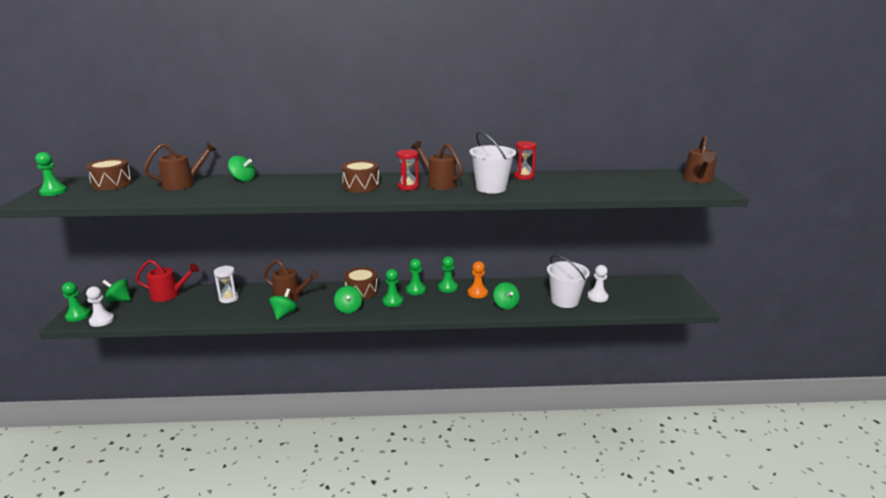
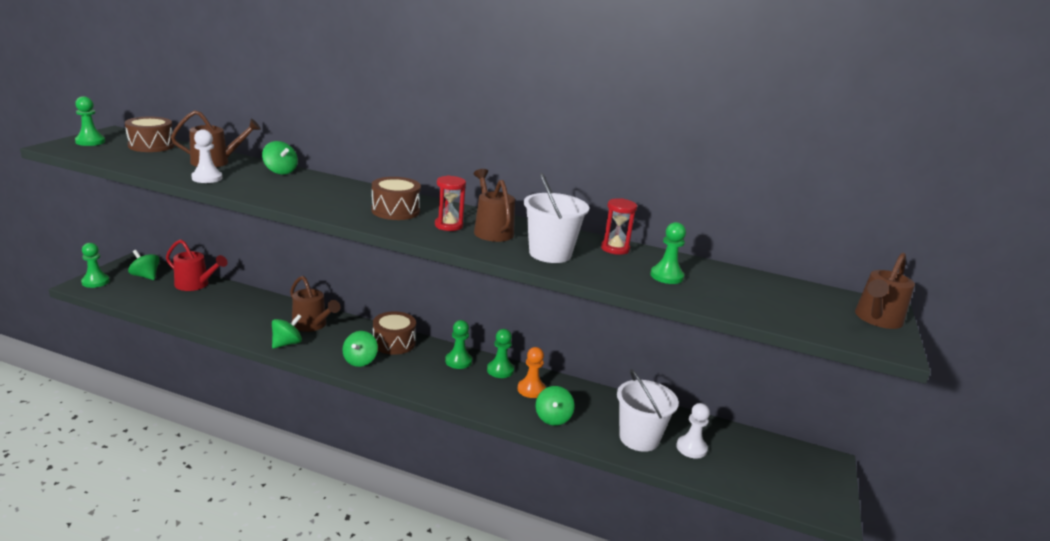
camera: 20 degrees right, 0 degrees up
white pawn [86,286,114,327] -> white pawn moved to [191,130,222,183]
white hourglass [214,266,239,303] -> none
green pawn [383,269,403,307] -> green pawn moved to [650,222,686,284]

